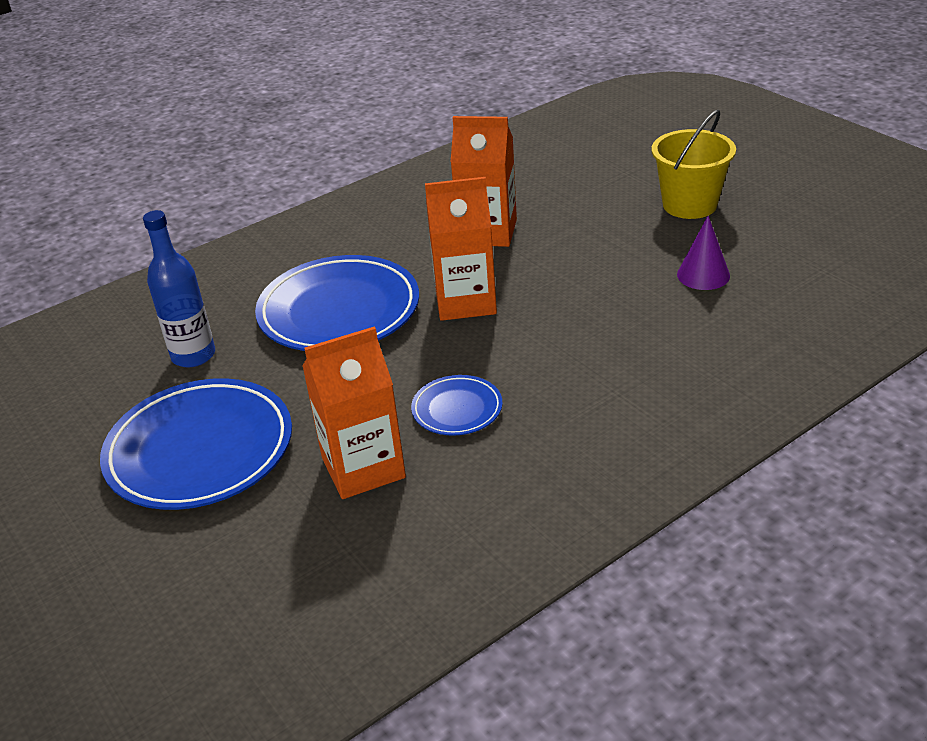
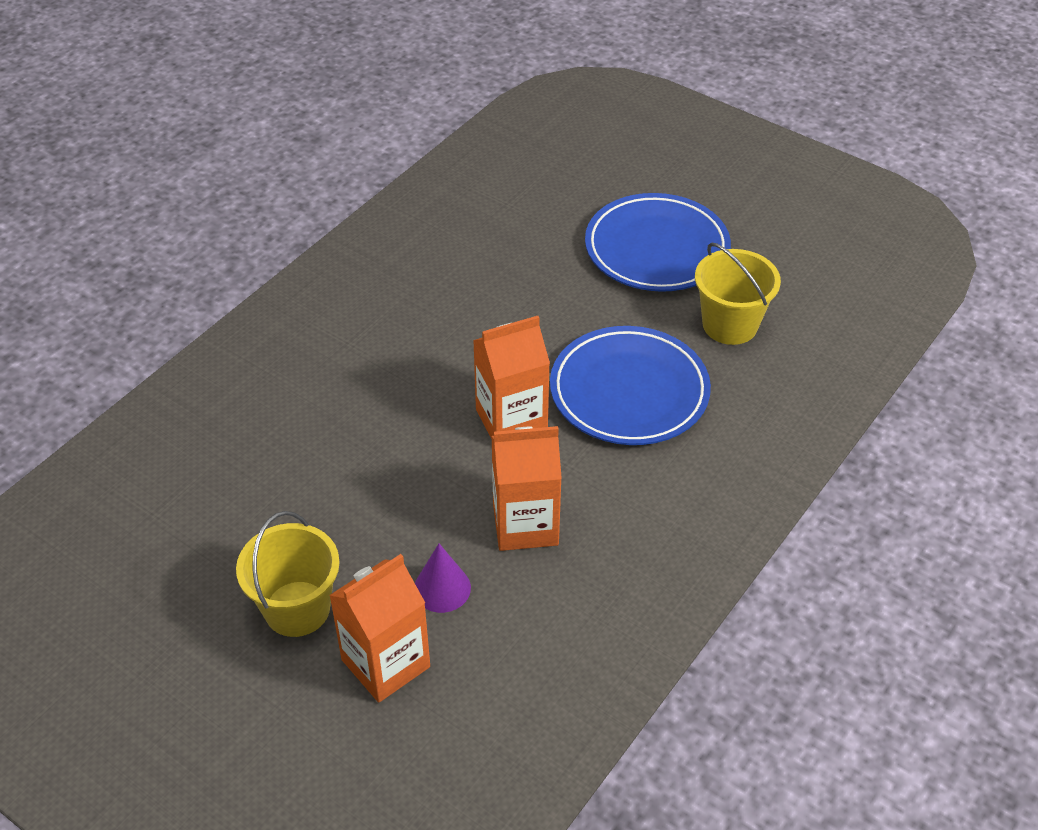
camera: 160 degrees right, 10 degrees up
blue bottle [143,210,215,367] -> yellow bucket [695,243,781,345]
orange carton [302,326,406,499] -> orange carton moved to [329,554,430,702]
blue plate [411,375,503,436] -> none
purple cone [677,216,730,290] -> purple cone moved to [415,544,471,613]

